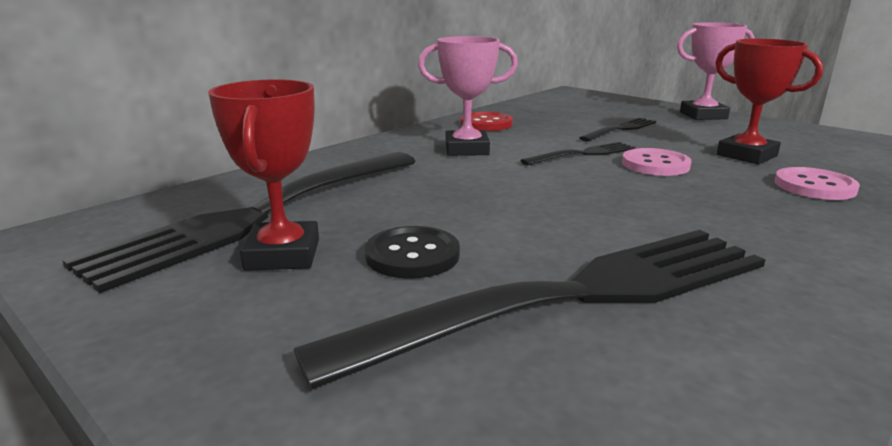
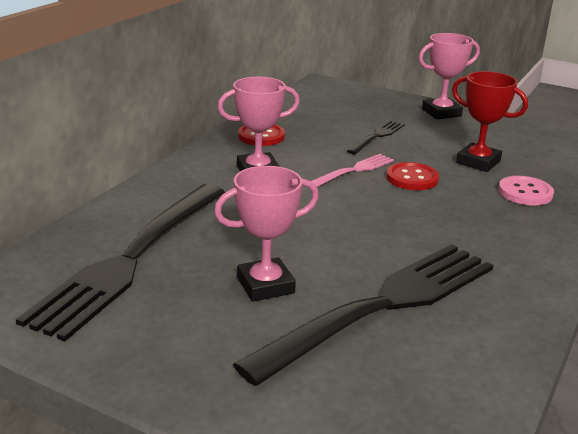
camera: 15 degrees left, 5 degrees up
red trophy [208,79,319,271] -> none
black button [365,226,460,279] -> pink trophy [214,166,319,302]
black fork [520,142,635,166] -> pink fork [311,154,394,187]
pink button [622,148,691,176] -> red button [386,162,439,190]

